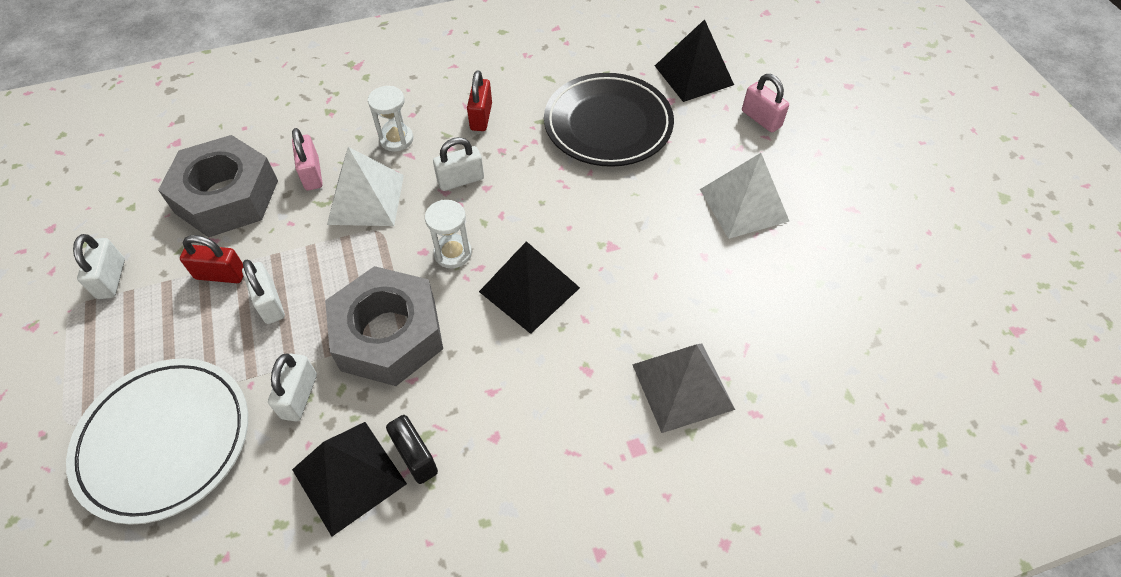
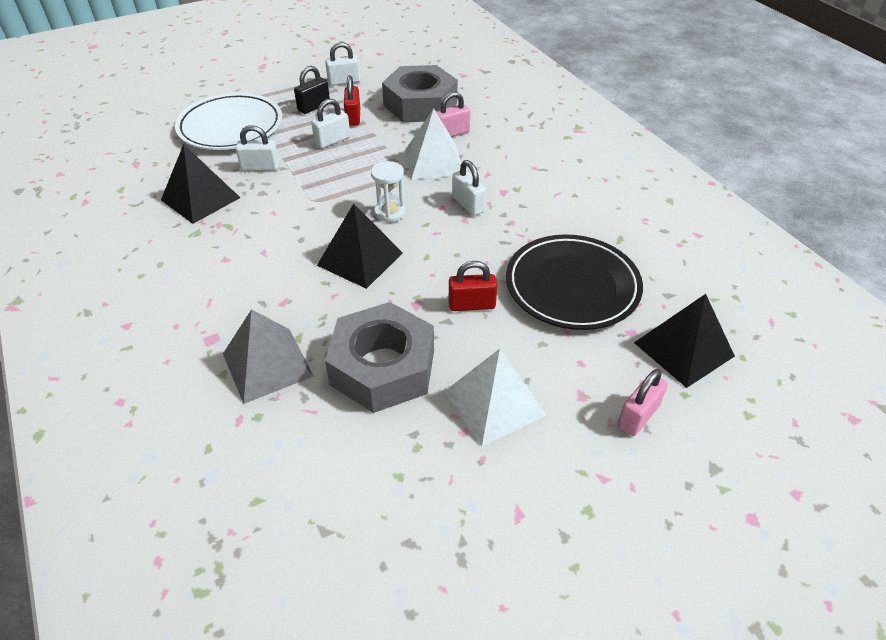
camera: 80 degrees right, 10 degrees down
grey nut [325,266,443,386] -> grey nut moved to [325,302,434,413]
white hourglass [368,86,413,152] -> none
black padlock [386,415,438,484] -> black padlock moved to [294,66,330,114]
red padlock [467,70,492,131] -> red padlock moved to [449,261,497,311]

